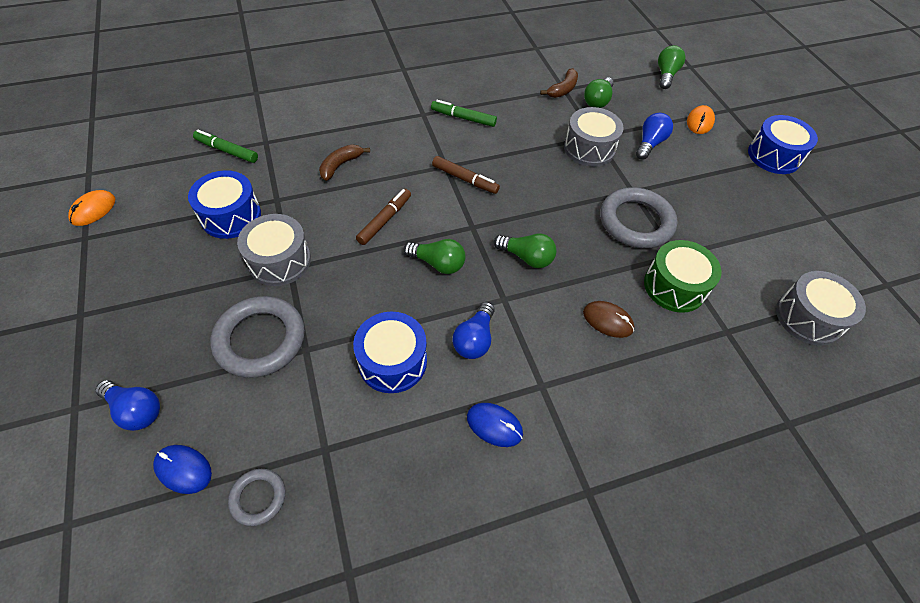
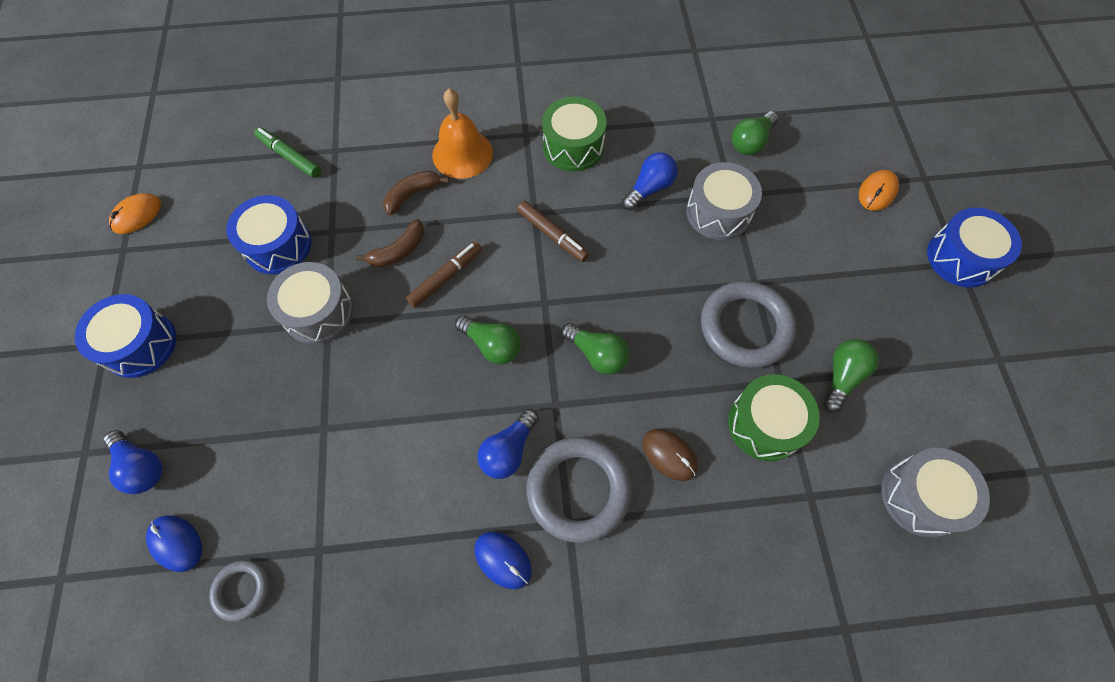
camera: 15 degrees right, 10 degrees up
grey ring [210,296,305,378] -> grey ring moved to [526,437,632,543]
blue drum [353,312,427,393] -> blue drum moved to [75,294,177,378]
green marker [431,100,497,127] -> green drum [542,97,606,172]
brown banana [540,68,578,98] -> brown banana moved to [356,219,424,267]
blue light bulb [636,113,673,160] -> blue light bulb moved to [622,152,678,211]
green light bulb [658,45,685,89] -> green light bulb moved to [823,339,879,412]
none -> orange bell [432,88,493,179]

